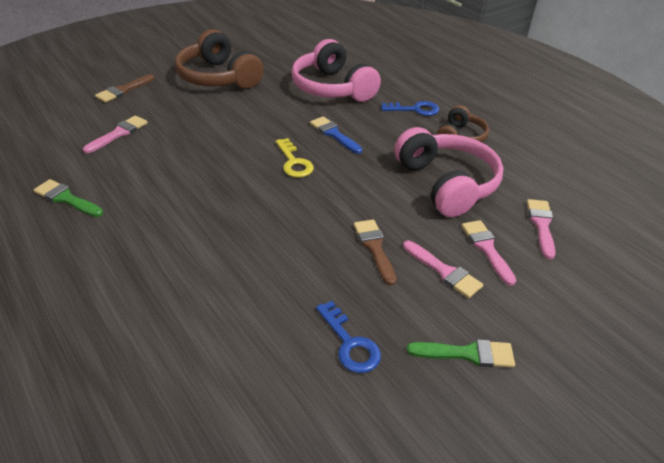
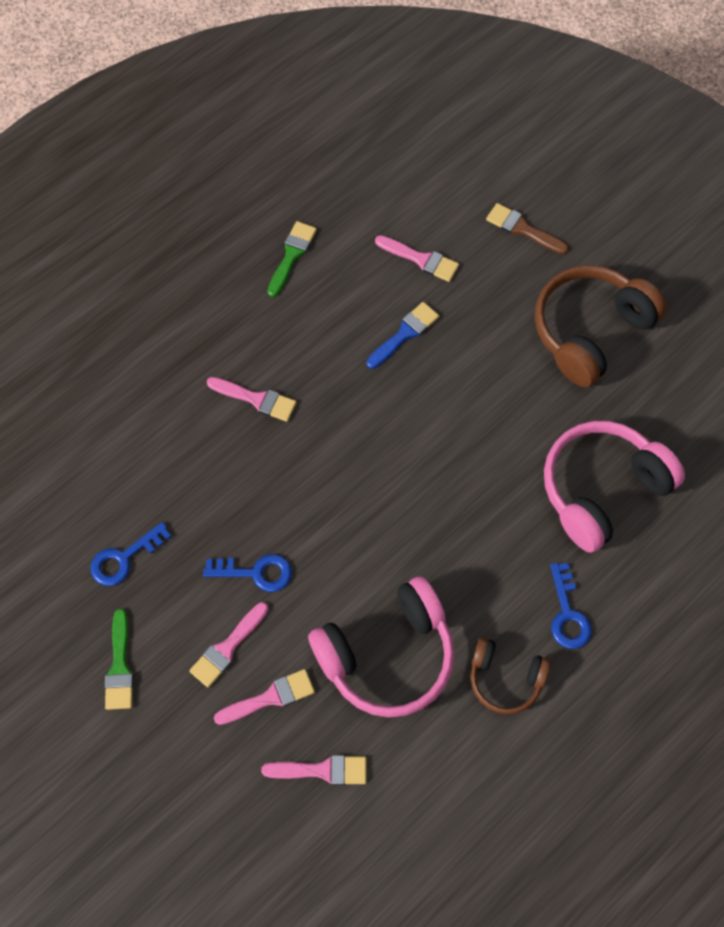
camera: 85 degrees right, 25 degrees up
yellow key [276,138,314,178] -> none
blue brush [310,116,362,154] -> blue brush moved to [367,302,439,369]
brown brush [354,219,396,286] -> blue key [203,554,292,592]
none -> pink brush [207,377,297,422]

